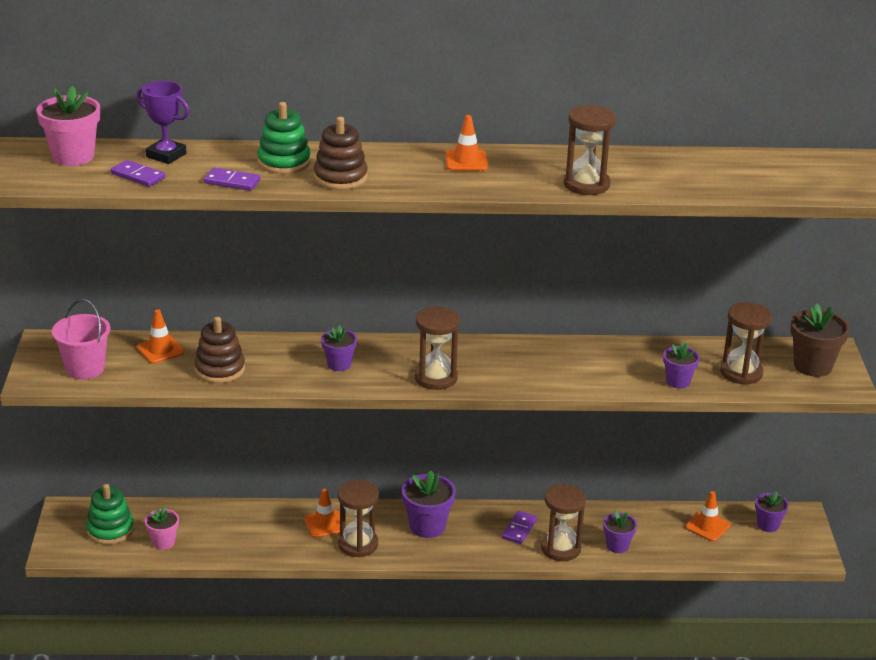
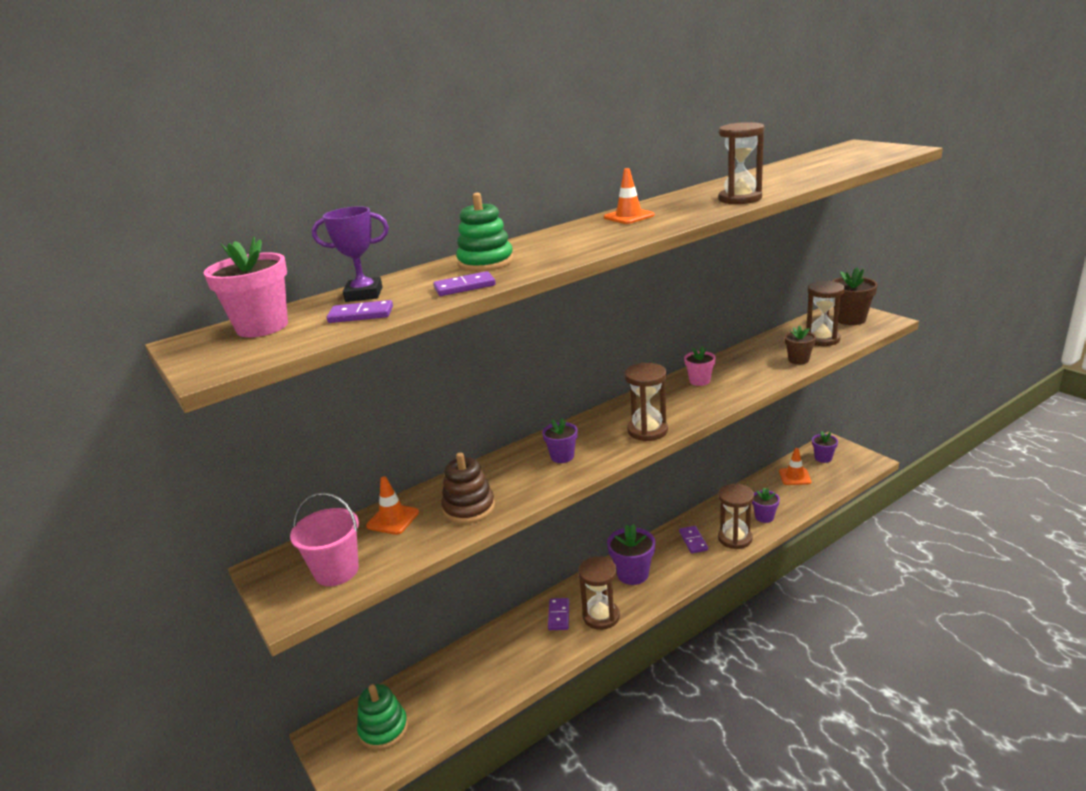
camera: 30 degrees left, 5 degrees down
pink flower pot [145,506,179,550] -> pink flower pot moved to [684,346,716,386]
orange traffic cone [304,489,346,538] -> purple domino [548,598,569,630]
brown stacking toy [314,117,368,190] -> none
purple flower pot [663,342,700,389] -> brown flower pot [785,325,816,364]

